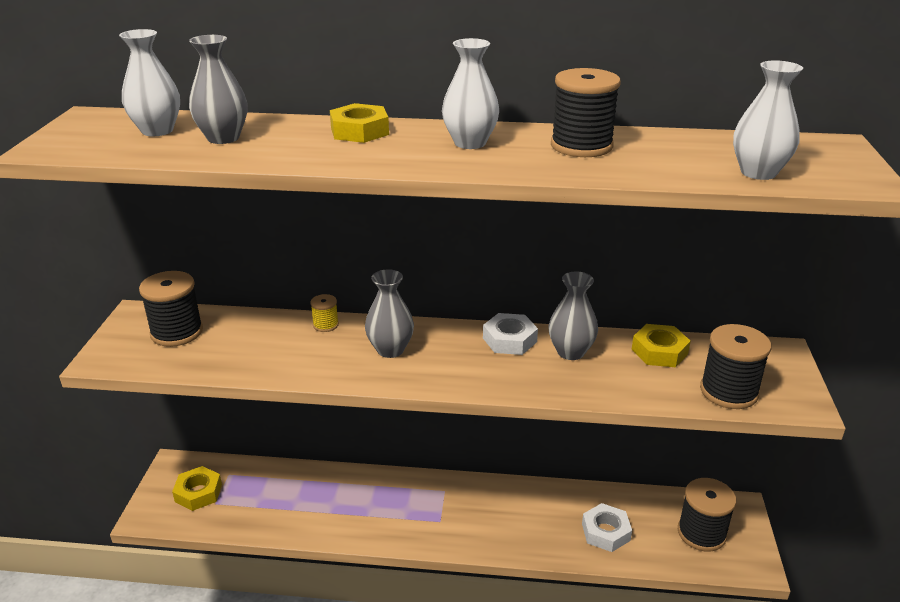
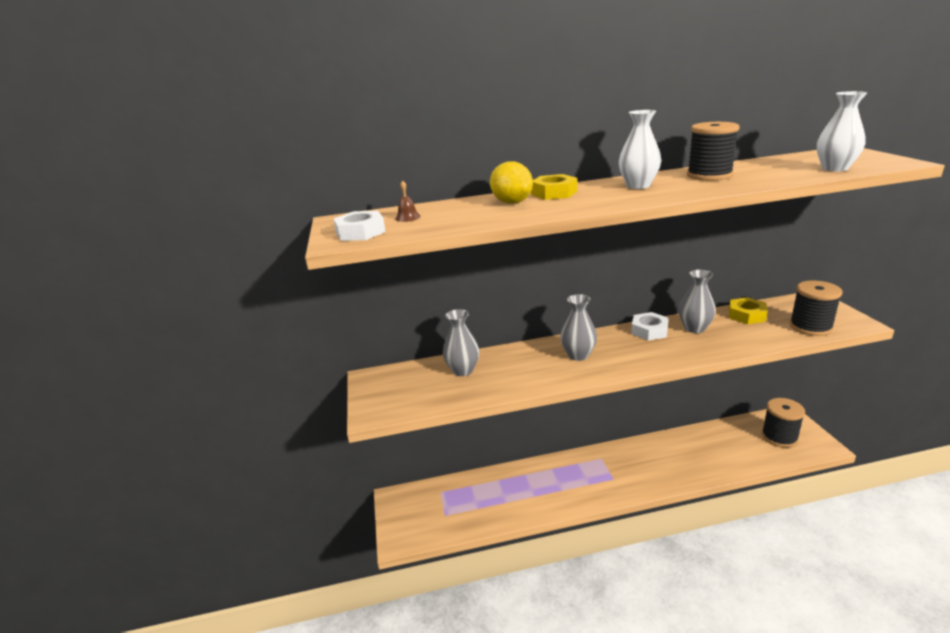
camera: 15 degrees left, 5 degrees down
white vase [119,29,180,136] -> brown bell [395,180,421,222]
black spool [139,271,203,347] -> none
yellow nut [172,466,222,511] -> none
grey vase [189,35,248,144] -> grey vase moved to [443,309,479,376]
yellow spool [310,294,339,332] -> none
white nut [582,503,632,552] -> white nut moved to [333,211,386,241]
none -> yellow lemon [490,161,533,204]

